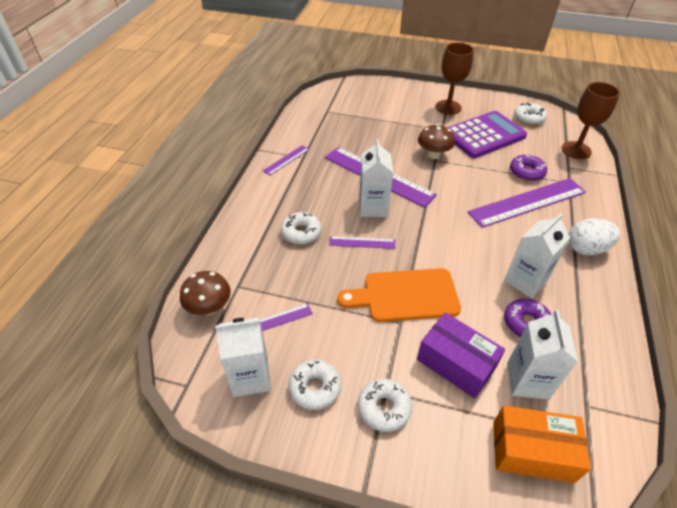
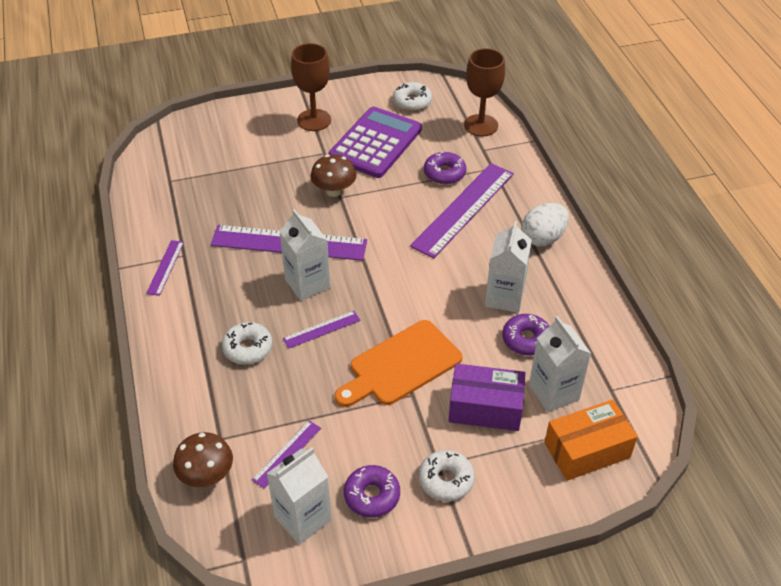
camera: 30 degrees left, 0 degrees up
white donut [288,359,341,410] -> purple donut [344,465,400,518]

